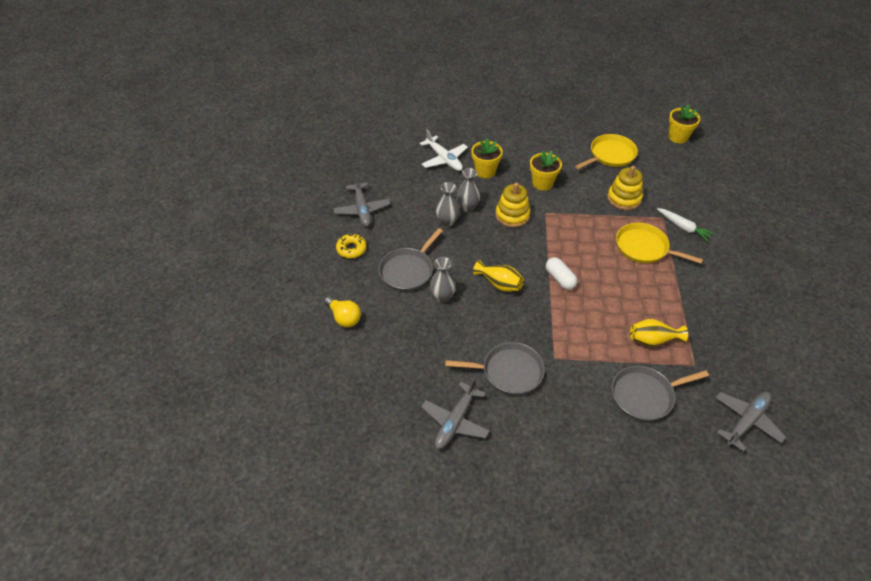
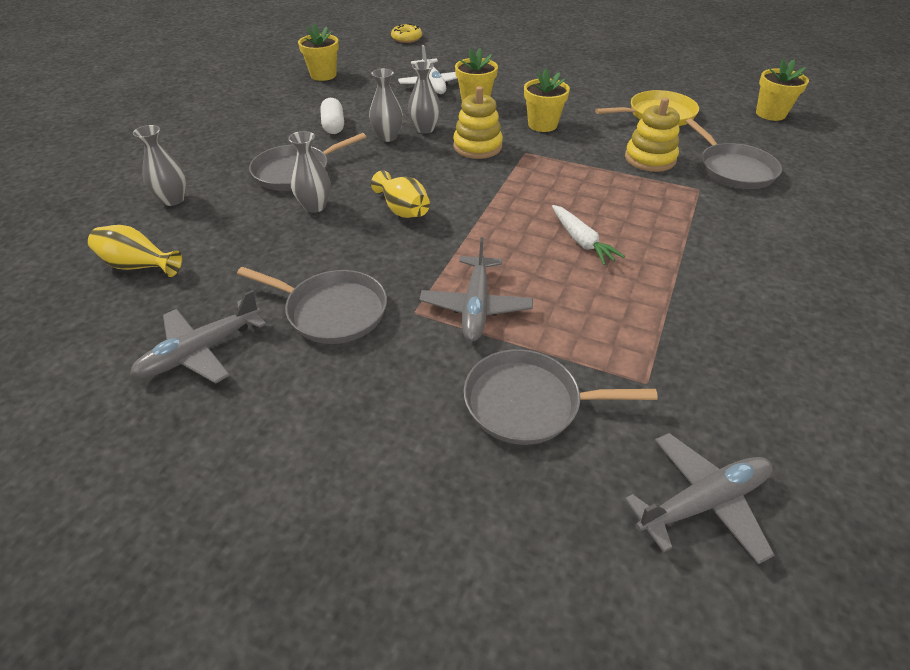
camera: 20 degrees right, 5 degrees down
yellow light bulb [324,296,361,327] -> grey vase [133,125,186,206]
grey plane [333,174,391,227] -> grey plane moved to [419,237,533,342]
yellow donut [336,233,367,258] -> yellow donut moved to [391,24,422,43]
white capsule [546,257,578,290] -> white capsule moved to [320,98,344,134]
yellow pan [616,223,703,264] -> none
yellow vase [630,319,688,347] -> yellow vase moved to [88,225,182,277]
white carrot [657,208,715,242] -> white carrot moved to [552,205,625,265]
none -> yellow flower pot [298,24,339,81]
none -> grey pan [686,118,782,189]

